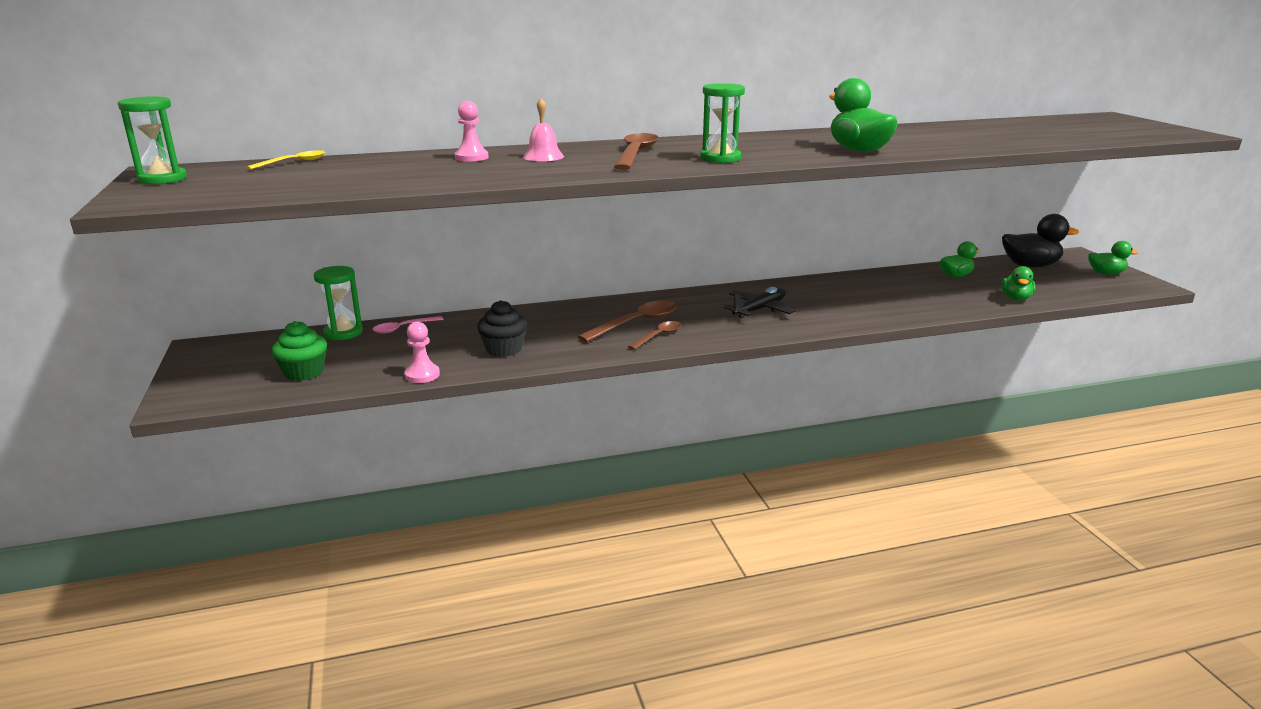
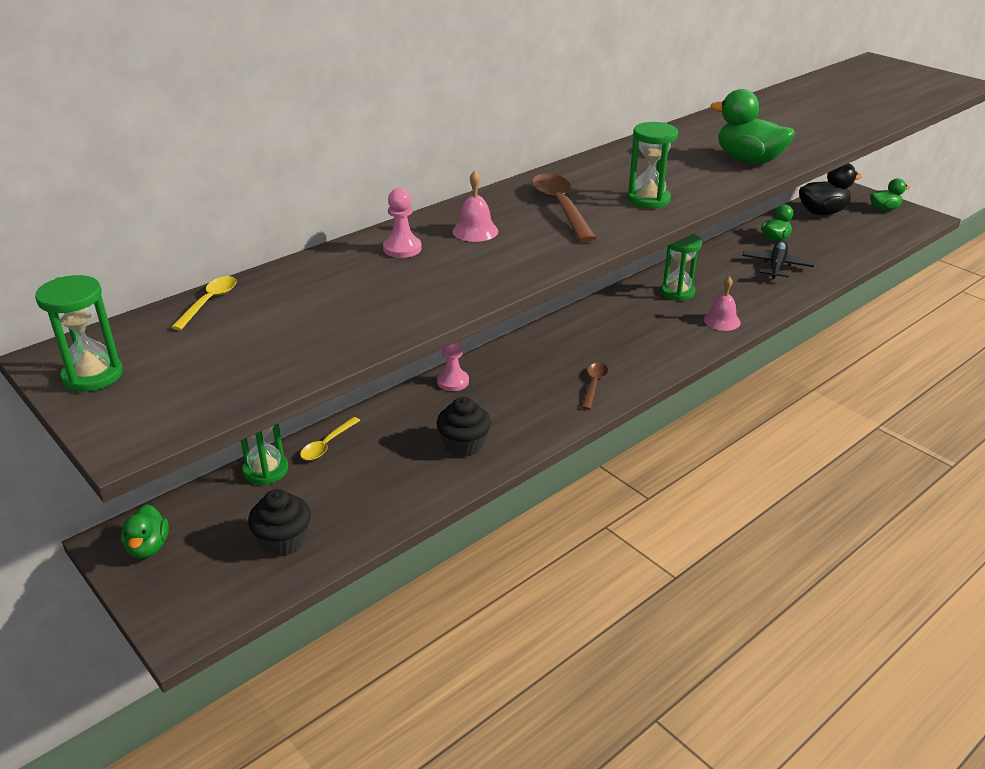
camera: 25 degrees left, 10 degrees up
green cupcake [271,321,327,381] -> black cupcake [248,489,311,557]
pink spoon [373,316,444,334] -> yellow spoon [300,417,361,460]
pink pawn [404,322,440,383] -> pink pawn moved to [437,340,469,391]
brown spoon [578,300,677,342] -> none
black plane [724,287,795,319] -> black plane moved to [742,240,815,279]
green duck [1001,266,1036,301] -> green duck moved to [121,504,169,559]
none -> green hourglass [661,234,702,301]
none -> pink bell [704,276,741,331]

